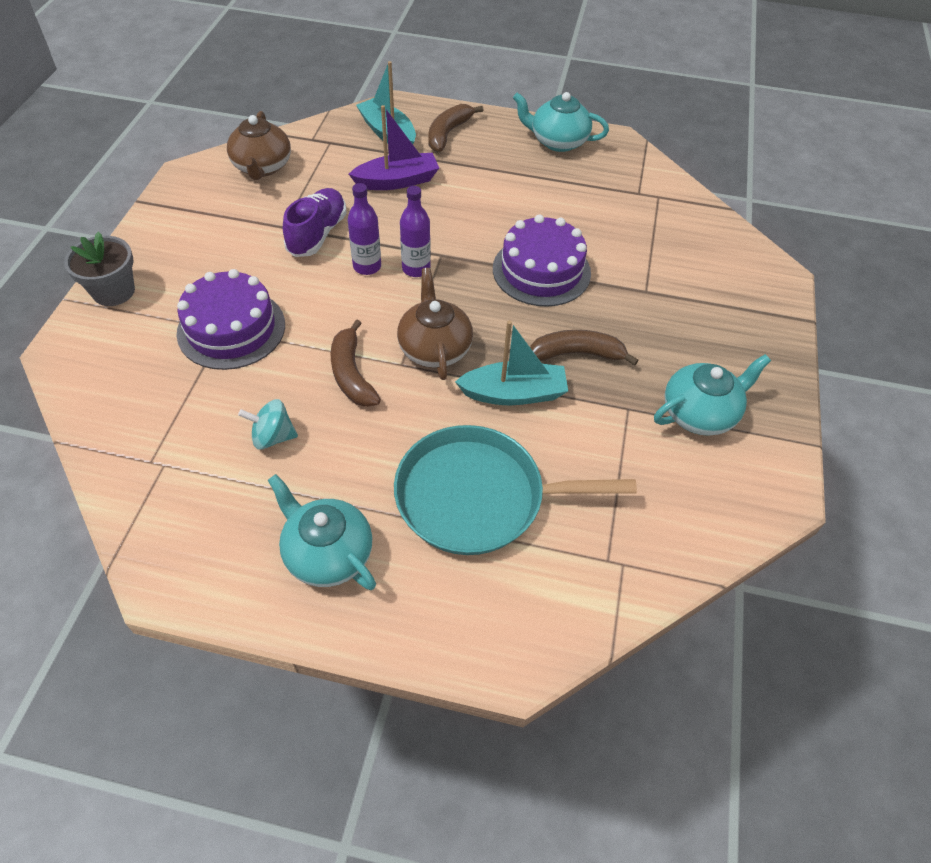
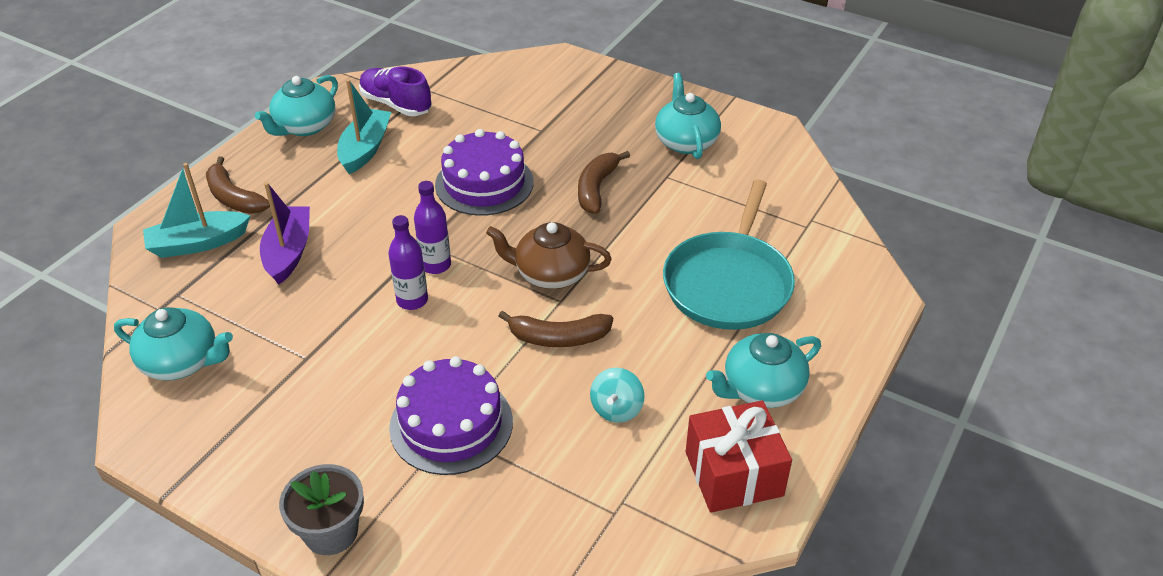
camera: 70 degrees left, 10 degrees down
brown teapot [227,111,291,180] -> turquoise teapot [114,307,233,381]
purple shoe [283,188,347,257] -> purple shoe moved to [359,66,432,116]
turquoise boat [455,320,568,405] -> turquoise boat moved to [337,79,391,174]
none -> red gift [686,400,792,513]

